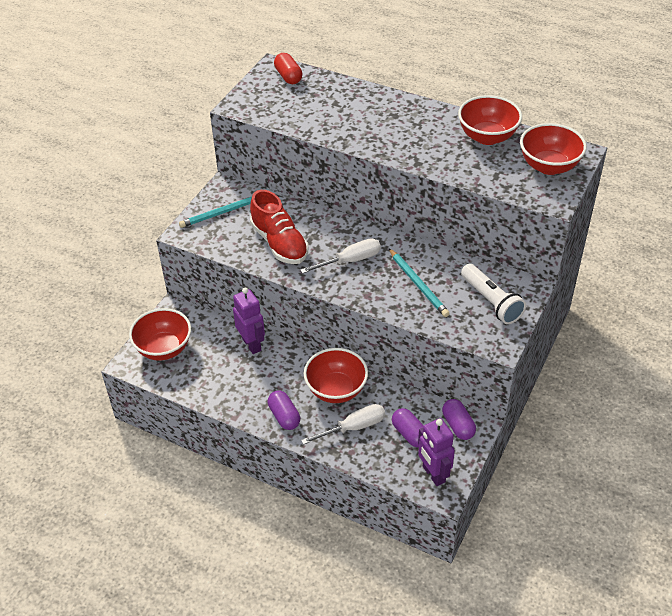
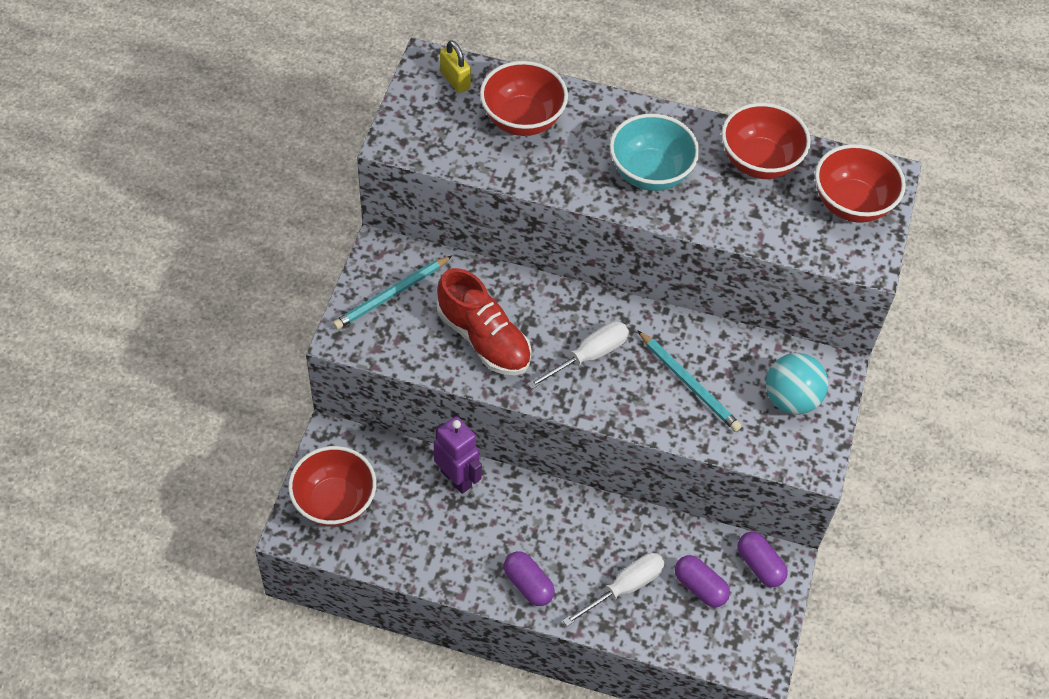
camera: 15 degrees left, 10 degrees up
red capsule [274,53,302,84] -> yellow padlock [440,40,471,93]
red bowl [304,348,368,403] -> red bowl moved to [480,61,568,136]
purple robot [418,418,455,486] -> none
white flashlight [461,264,526,324] -> turquoise ball [766,353,828,414]
none -> turquoise bowl [609,114,699,191]

